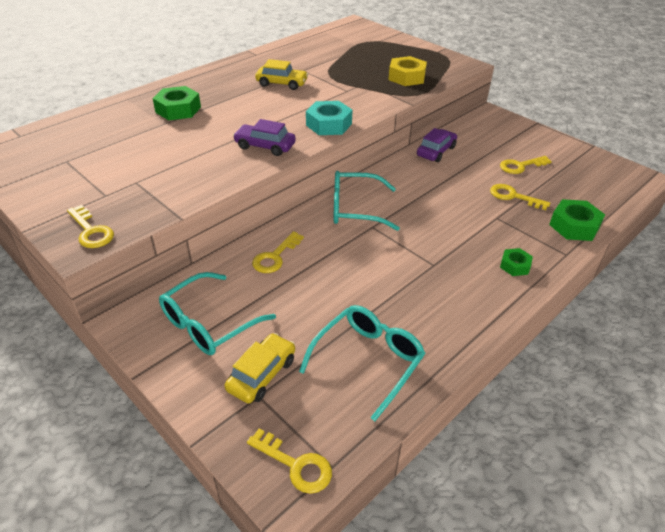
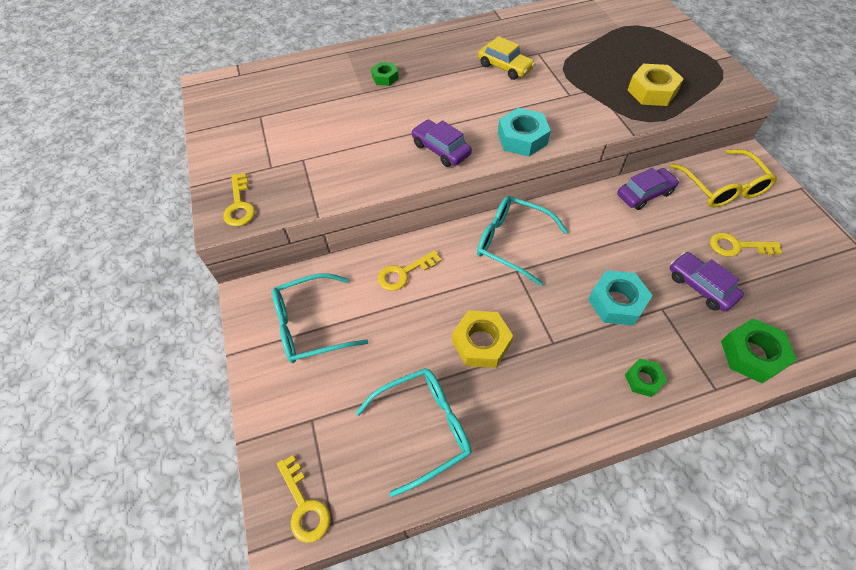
camera: 30 degrees right, 15 degrees up
green nut [153,86,201,120] -> green nut [371,62,399,86], size x0.59
yellow car [225,333,295,404] -> none
yellow key [490,184,551,210] -> purple car [670,252,744,311]
none -> yellow nut [452,311,513,368]
none -> turquoise nut [588,270,653,326]
none -> yellow glasses [670,150,777,207]

